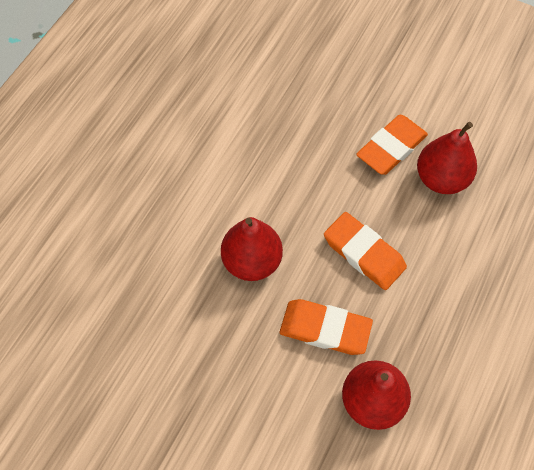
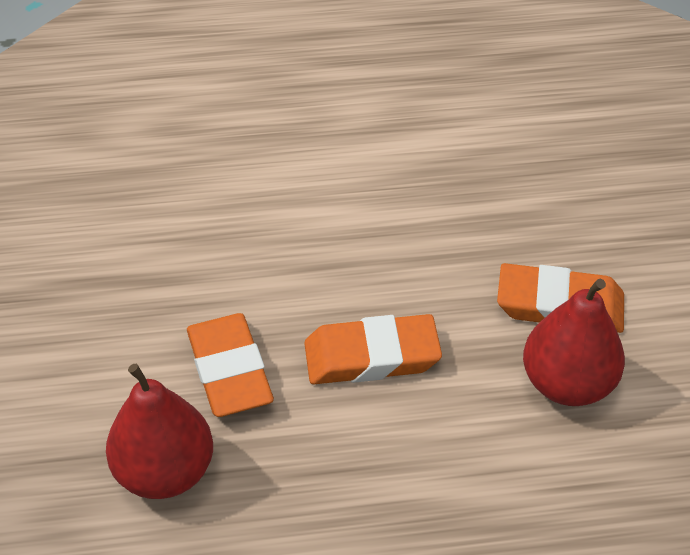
camera: 55 degrees right, 15 degrees down
red pear [221,217,283,281] -> none
orange eraser [324,212,407,290] -> orange eraser turned 75 degrees clockwise [304,314,442,384]

